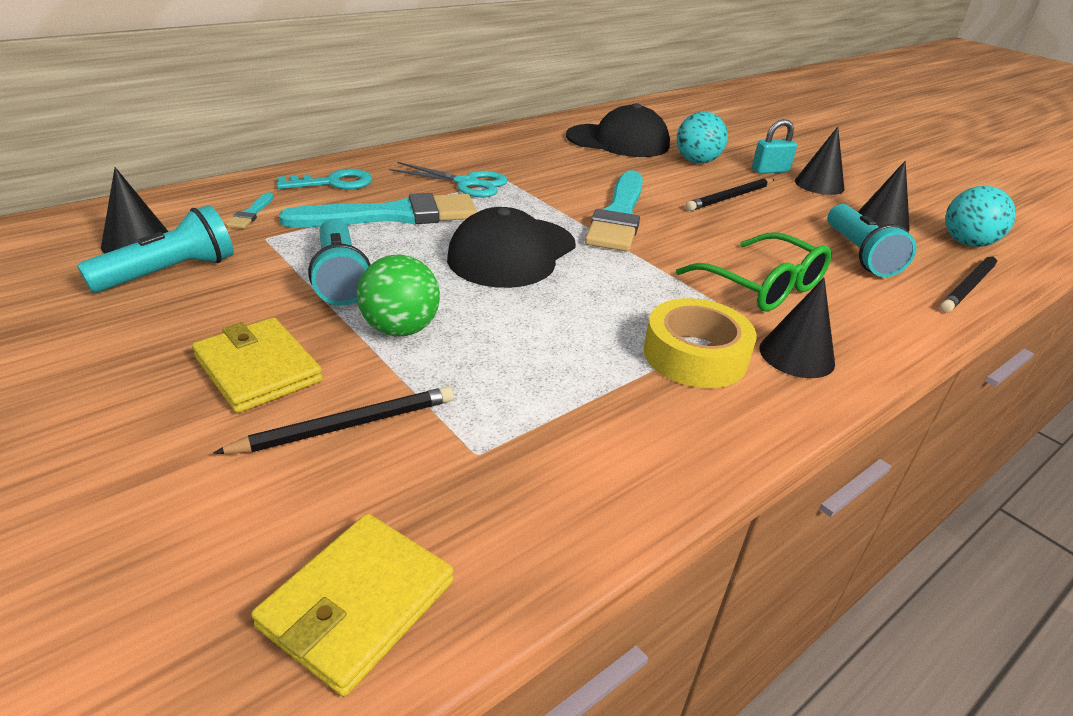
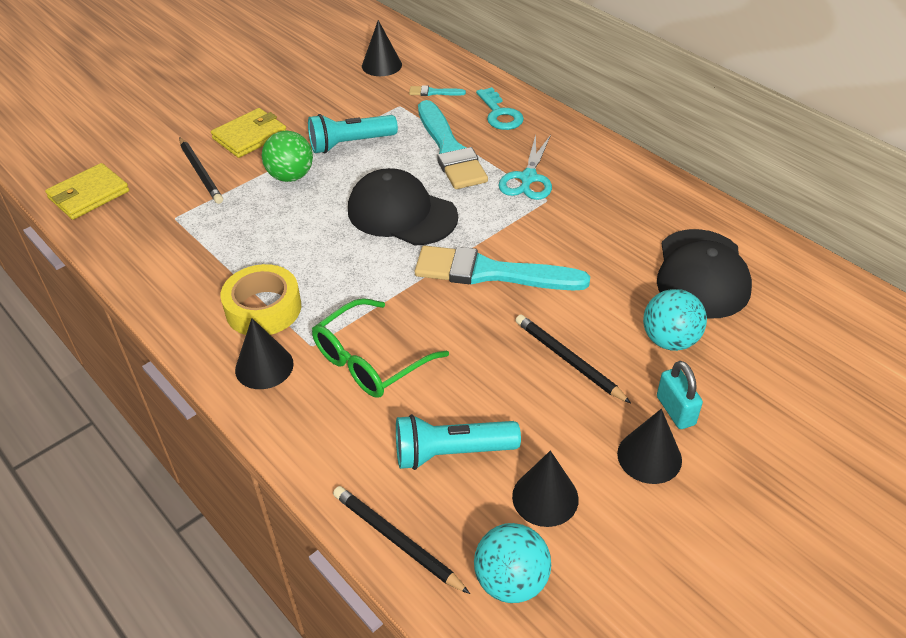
camera: 90 degrees right, 10 degrees up
turquoise flashlight [77,205,234,293] -> none
yellow wallet [251,514,453,697] -> yellow wallet turned 75 degrees counterclockwise [45,163,129,220]

